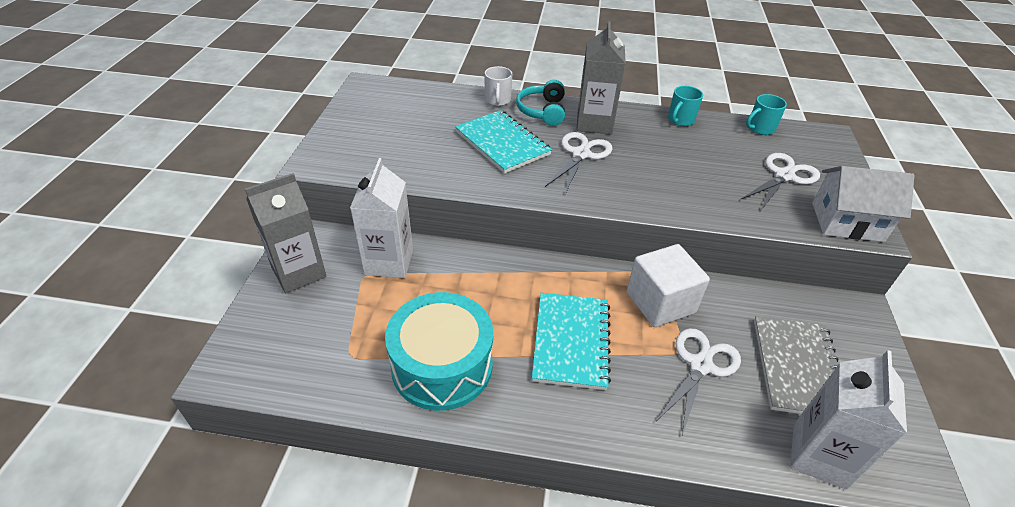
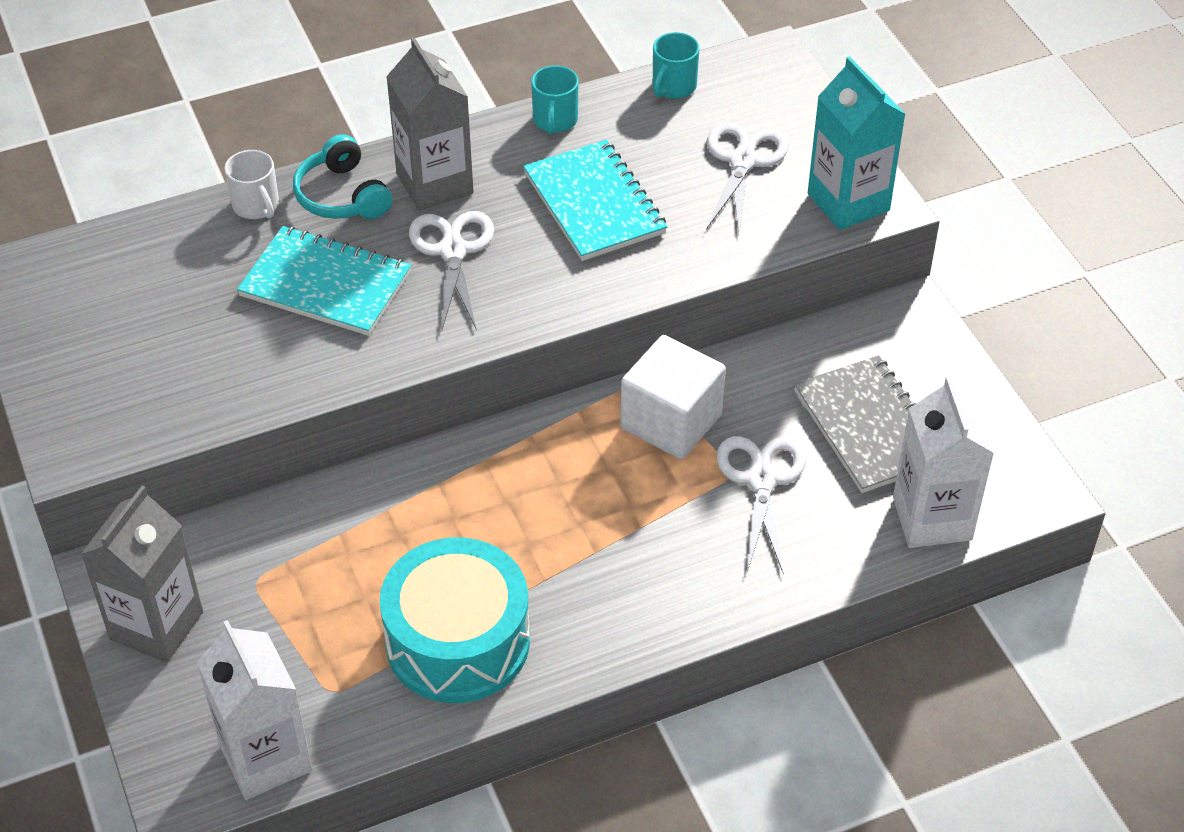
camera: 30 degrees left, 5 degrees up
white carton [350,158,413,278] -> white carton moved to [197,620,312,800]
turquoise notebook [532,293,611,390] -> turquoise notebook moved to [523,140,667,261]
white house [812,166,915,242] -> turquoise carton [808,56,905,230]

